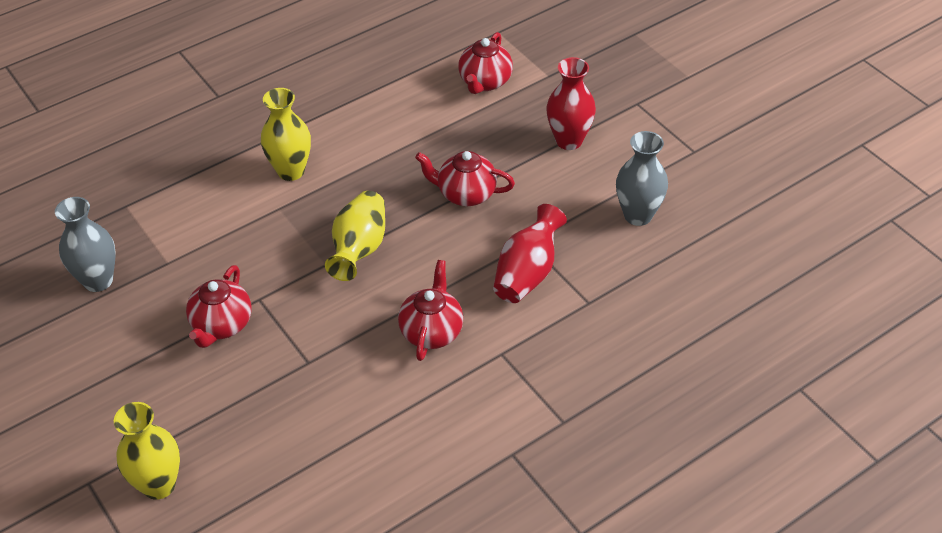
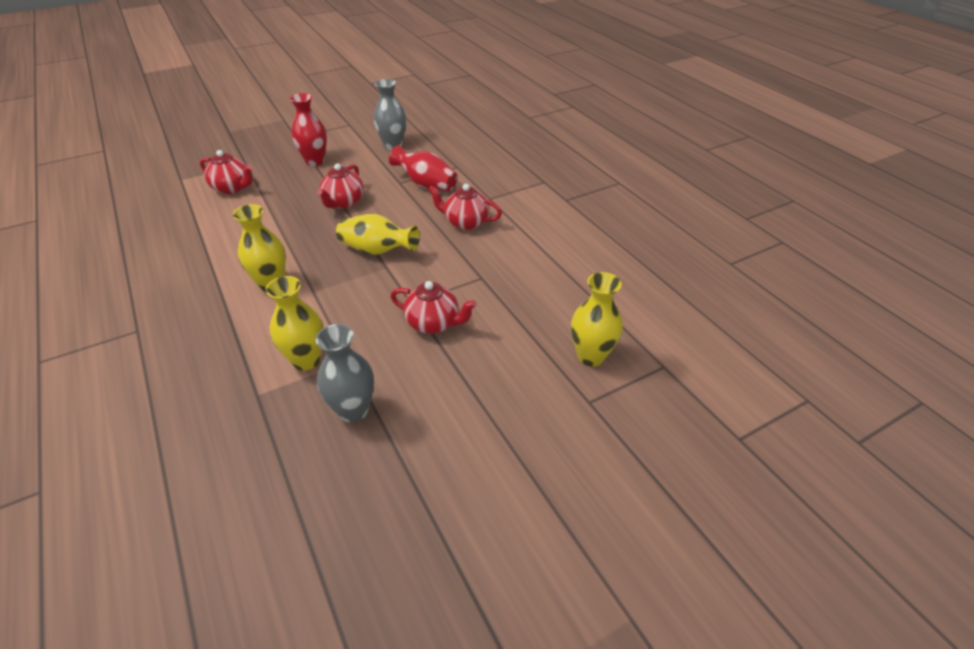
camera: 85 degrees left, 5 degrees down
none -> yellow vase [266,276,323,371]

